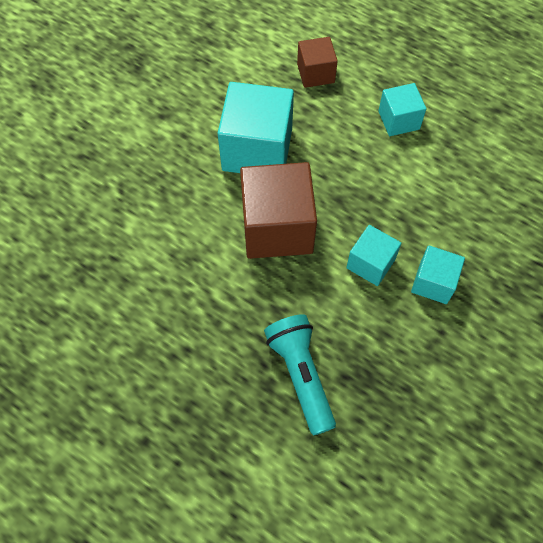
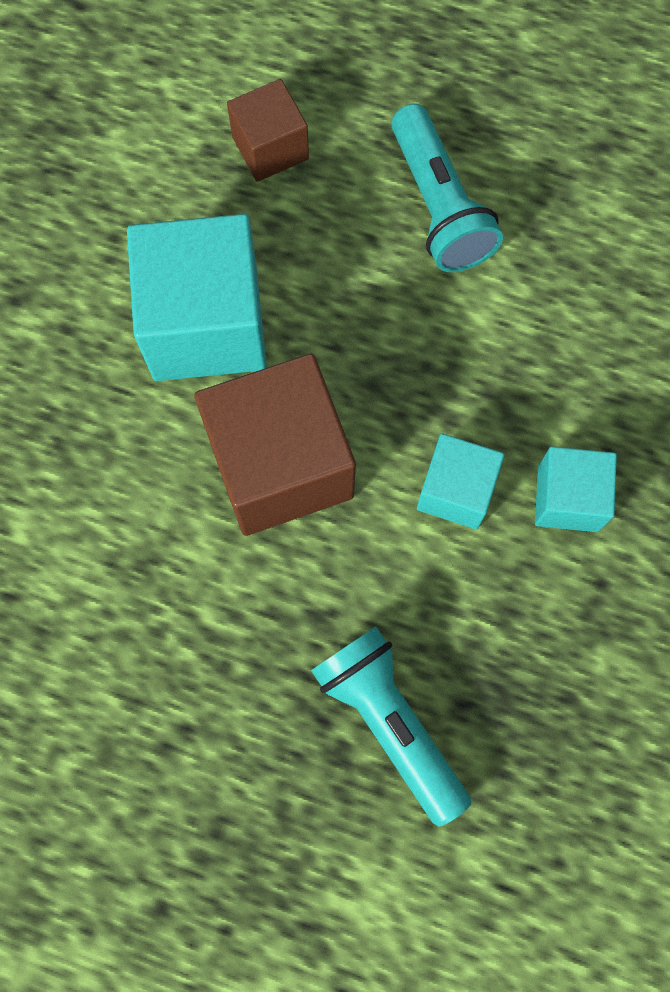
camera: 15 degrees left, 10 degrees up
turquoise cube [378,83,426,136] -> turquoise flashlight [391,104,503,272]

